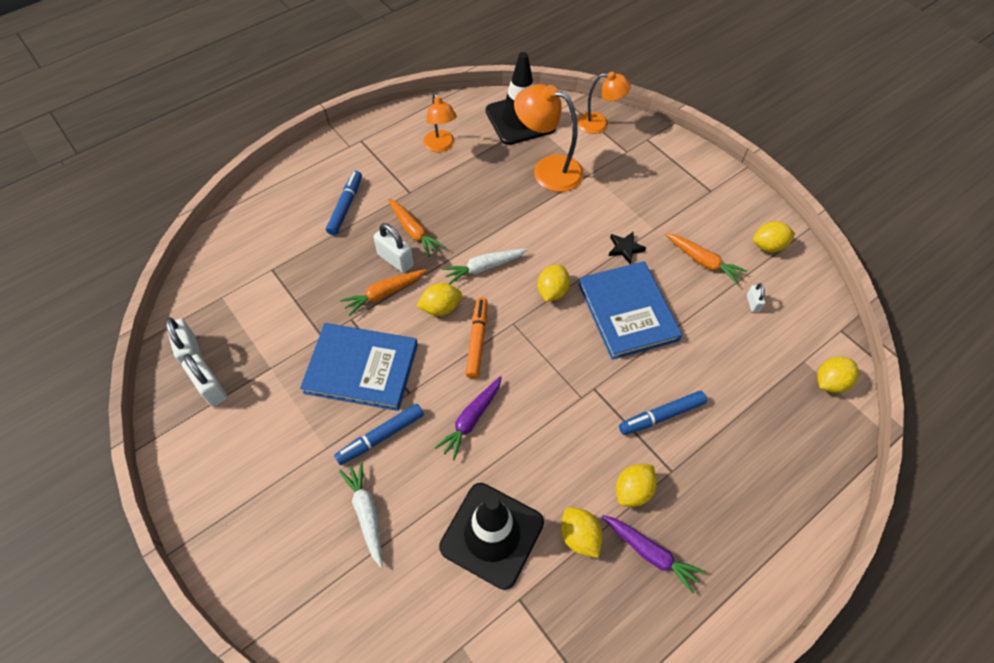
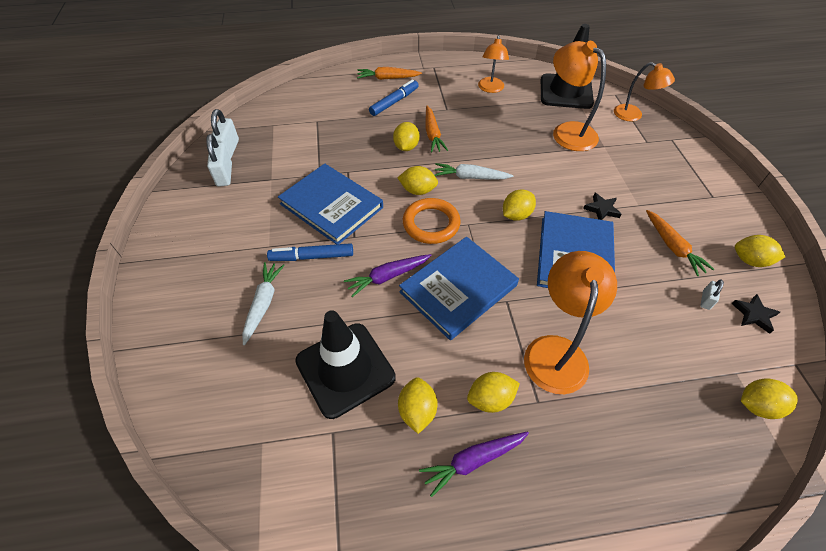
camera: 30 degrees right, 5 degrees down
orange carrot [340,269,427,316] -> orange carrot moved to [357,67,422,80]
white padlock [373,223,414,273] -> yellow lemon [393,122,420,151]
orange marker [465,297,488,378] -> orange ring [403,198,461,244]
purple carrot [602,515,706,594] -> purple carrot turned 90 degrees clockwise [419,431,529,497]
blue marker [619,391,707,435] -> orange lamp [524,251,617,394]
none -> blue book [399,237,519,340]
none -> black star [732,294,780,334]

